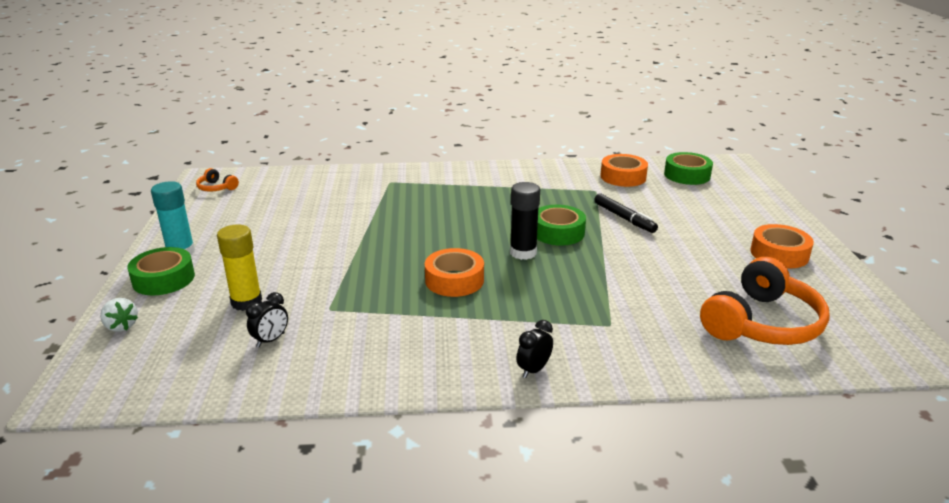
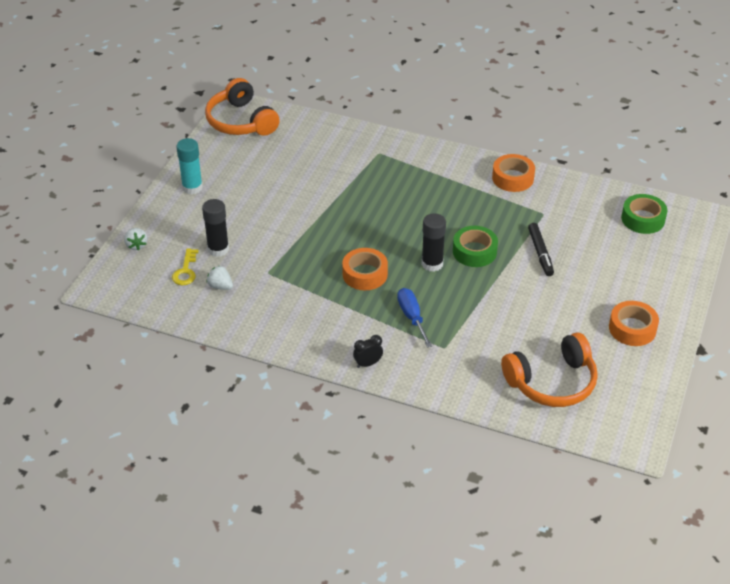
camera: 25 degrees right, 15 degrees up
green tape [127,247,195,295] -> none
orange headphones [196,168,239,191] -> orange headphones [205,78,280,136], size x2.23
yellow glue stick [217,224,262,311] -> black glue stick [202,199,229,257]
black clock [246,292,288,347] -> white strawberry [207,266,233,290]
orange tape [600,154,648,187] -> orange tape moved to [492,154,535,192]
none -> yellow key [172,249,198,285]
none -> blue screwdriver [397,288,432,348]

